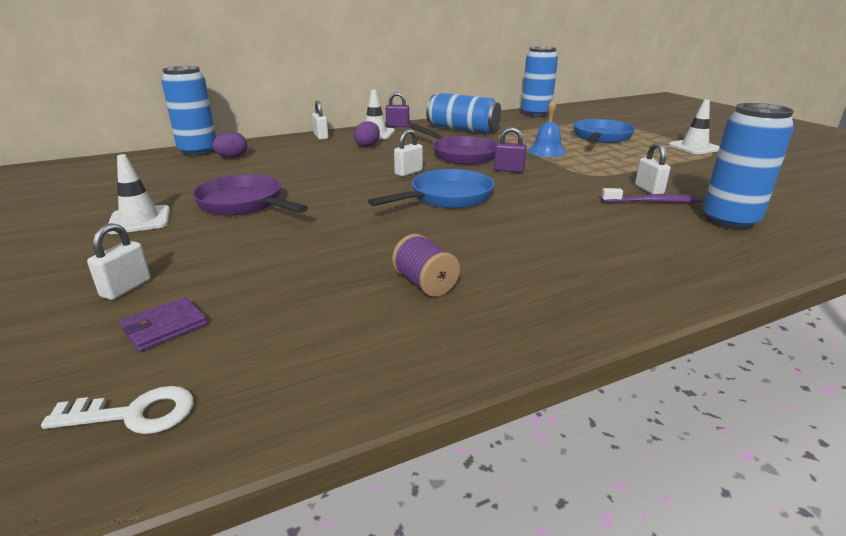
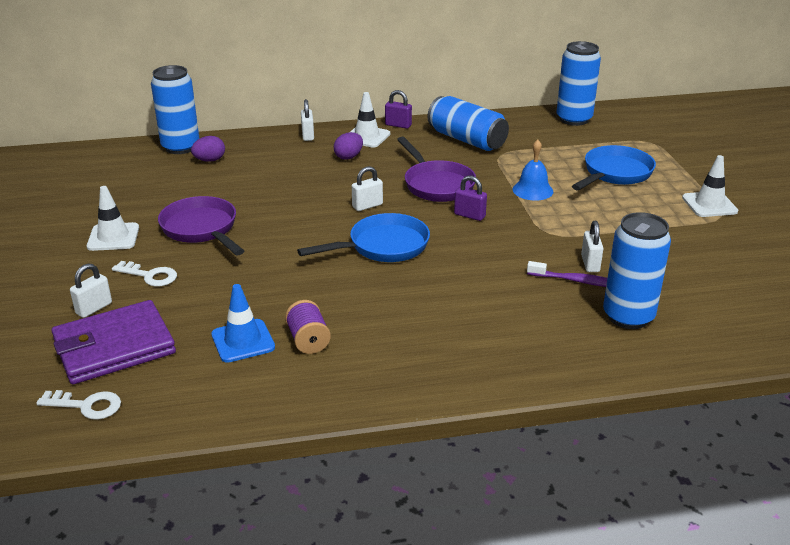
camera: 15 degrees right, 5 degrees up
purple wallet [119,297,207,352] -> purple wallet [52,300,176,384], size x2.20
none -> white key [112,261,177,287]
none -> blue traffic cone [211,284,275,363]

